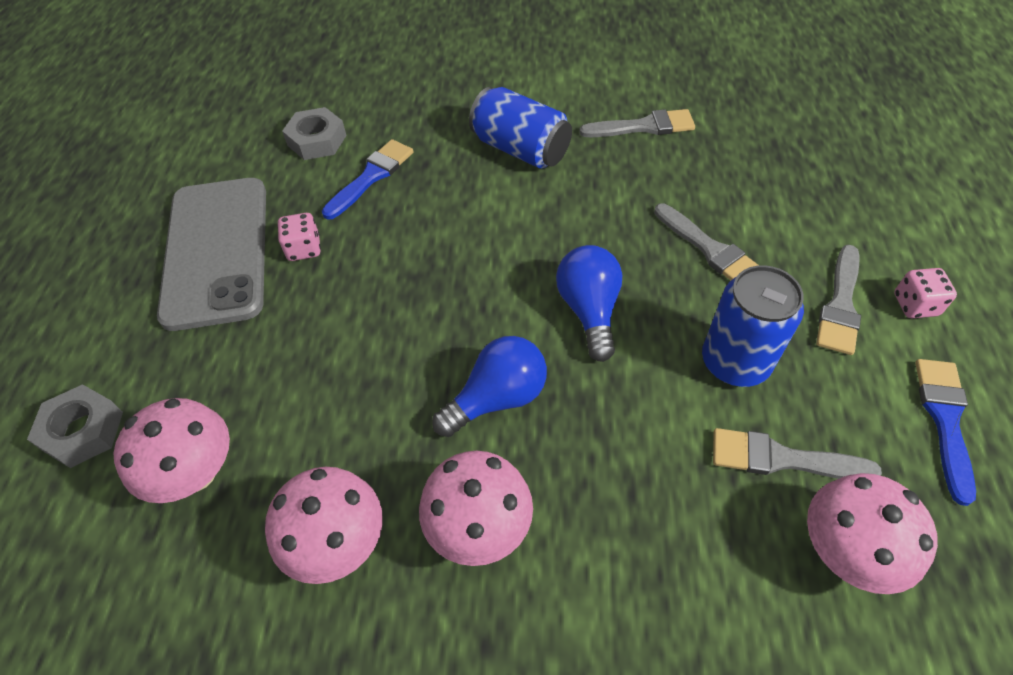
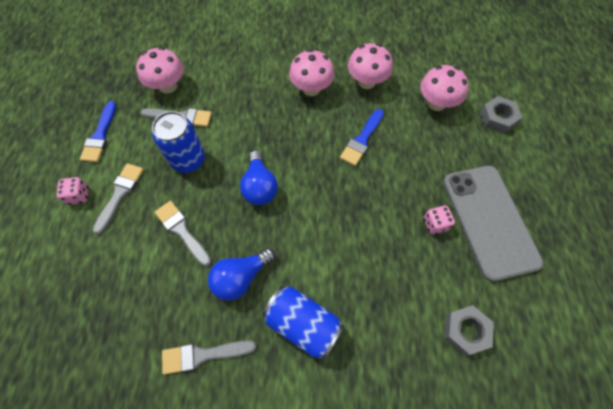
camera: 175 degrees right, 10 degrees up
blue brush [322,139,413,220] -> blue brush moved to [340,109,384,166]
blue light bulb [432,336,547,437] -> blue light bulb moved to [208,248,275,301]

